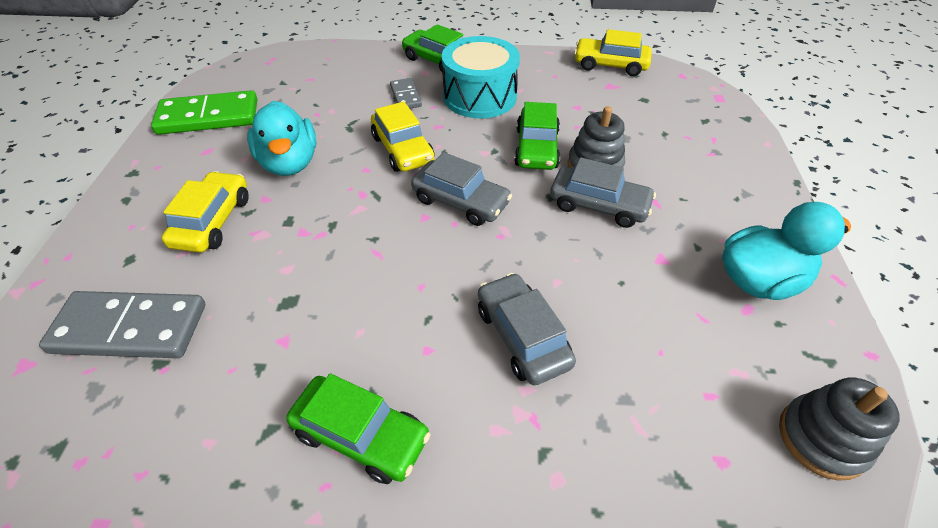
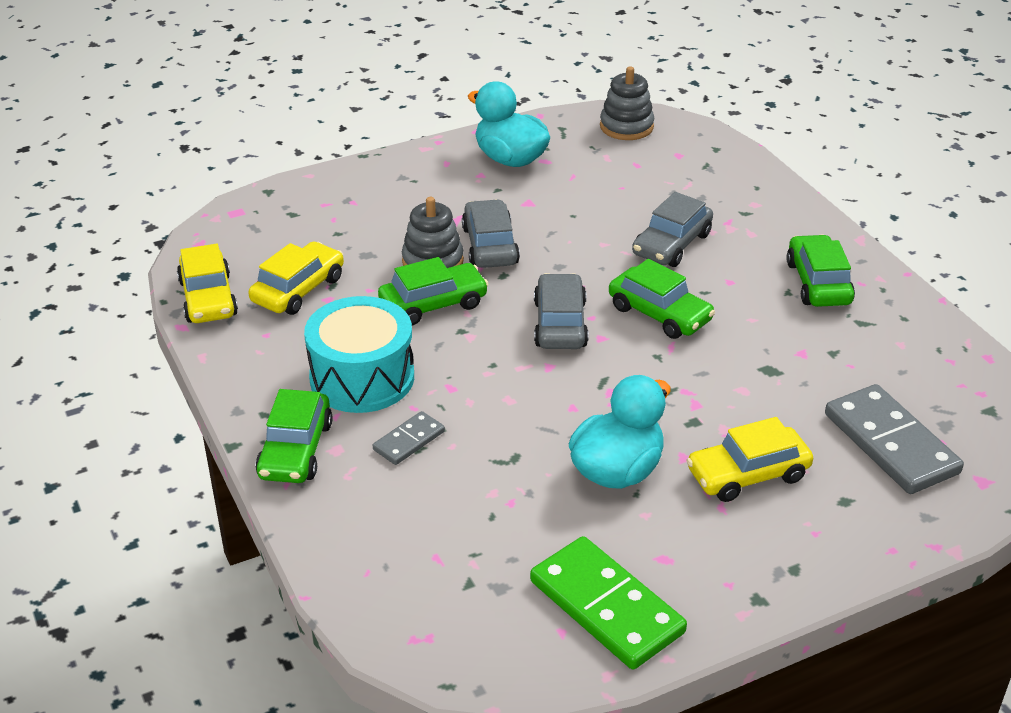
camera: 120 degrees left, 10 degrees down
yellow car [371,101,435,172] -> yellow car moved to [248,241,344,315]
none -> green car [609,259,715,339]

